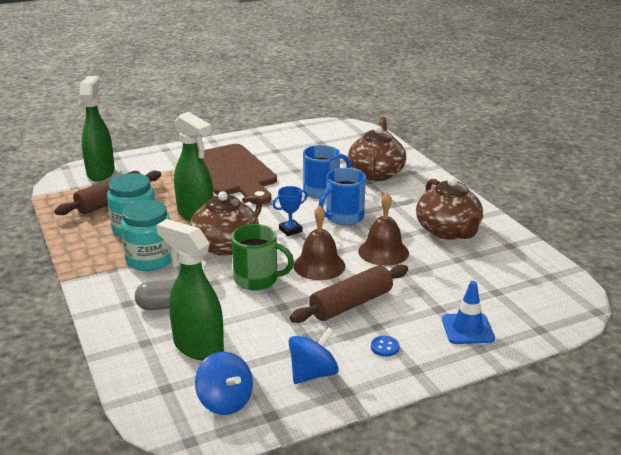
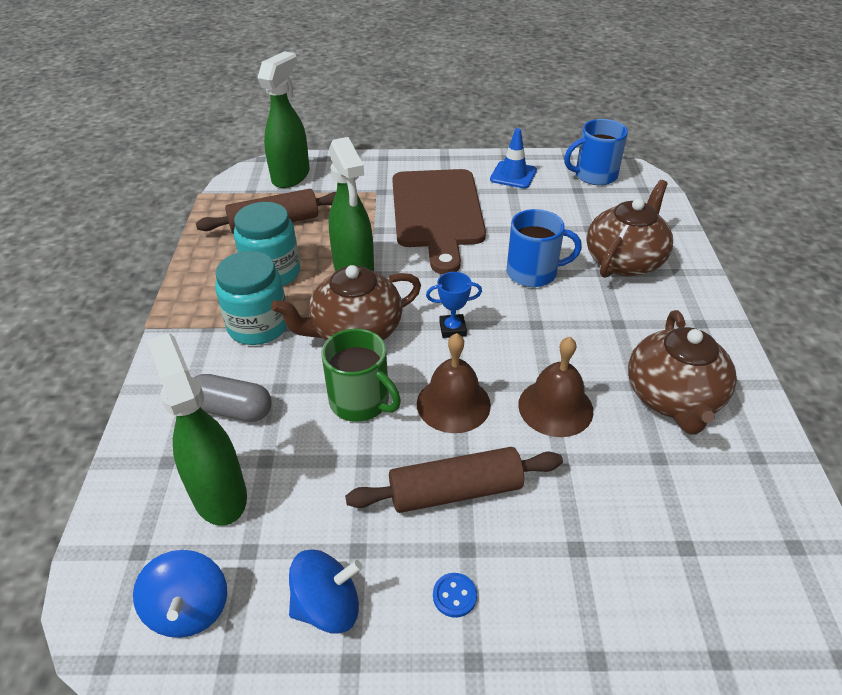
camera: 25 degrees right, 15 degrees up
blue mug [318,168,366,225] -> blue mug moved to [564,119,628,185]
blue traffic cone [442,281,495,344] -> blue traffic cone moved to [490,128,537,188]

